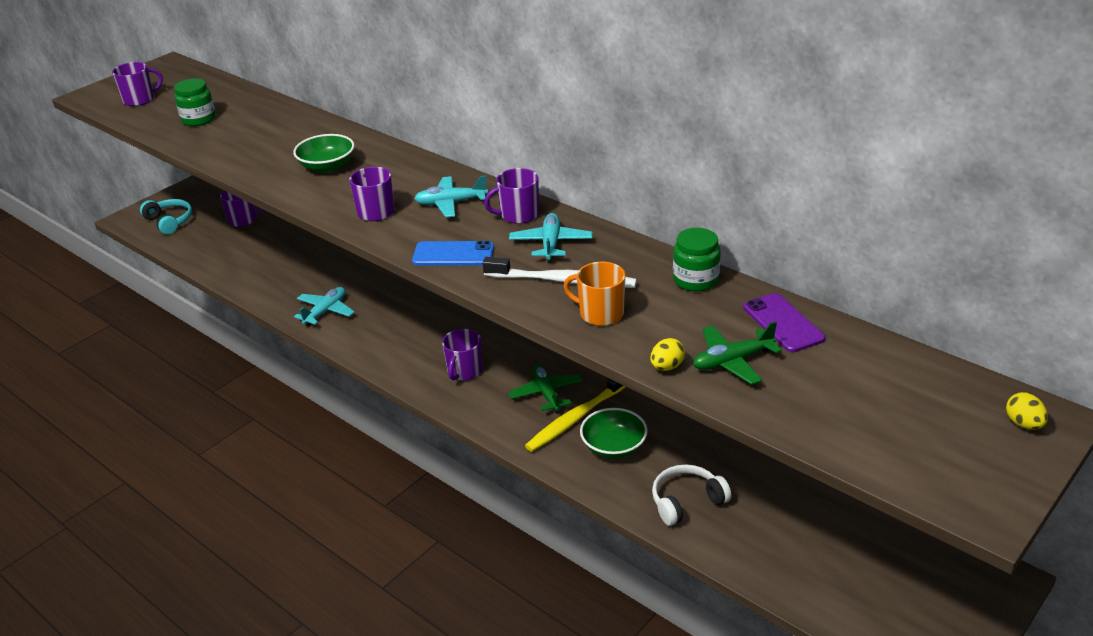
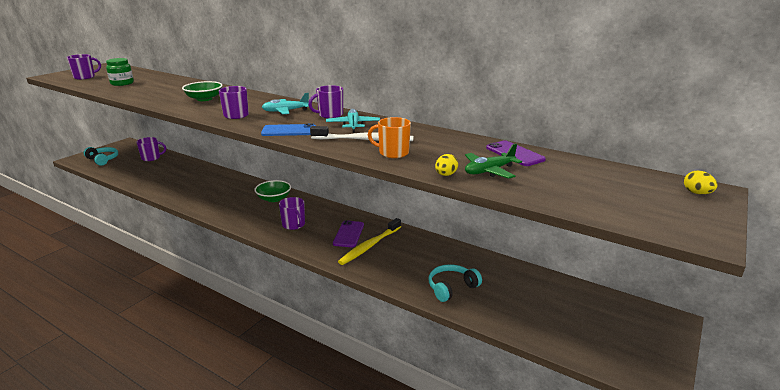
camera: 10 degrees left, 10 degrees down
turquoise plane [294,287,355,327] -> none
purple mug [442,329,483,381] -> purple mug turned 45 degrees counterclockwise [279,197,305,230]
green plane [508,364,583,413] -> purple phone [333,220,364,247]
green bowl [580,408,648,459] -> green bowl moved to [254,180,291,202]
white headphones [652,464,731,526] -> turquoise headphones [429,264,482,302]
green jar [673,228,721,292] -> none

